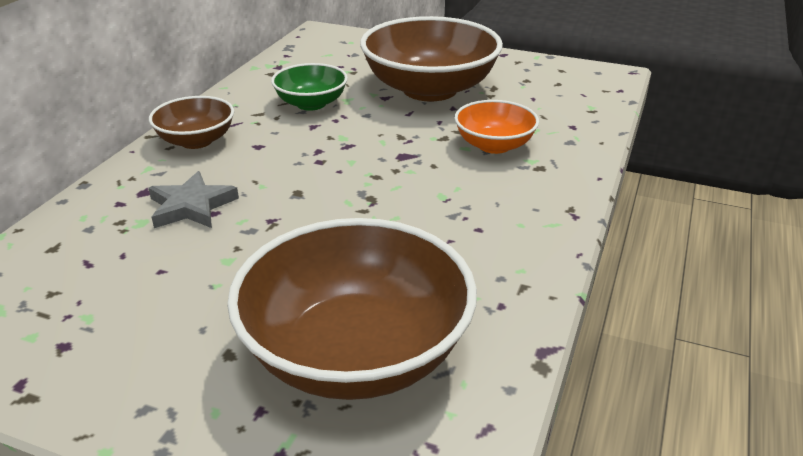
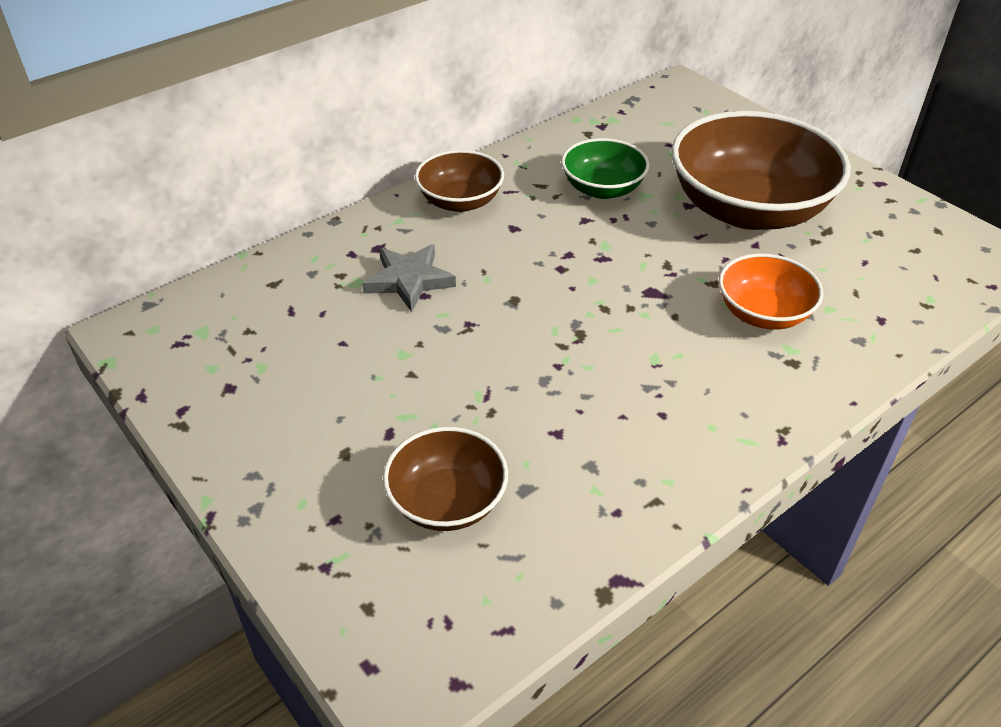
camera: 30 degrees right, 10 degrees up
brown bowl [227,218,477,400] -> brown bowl [383,427,508,531], size x0.53

